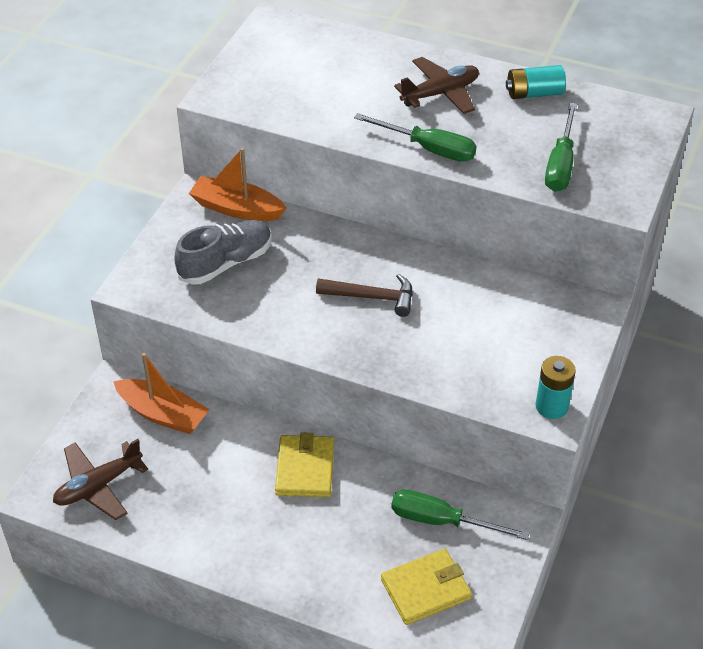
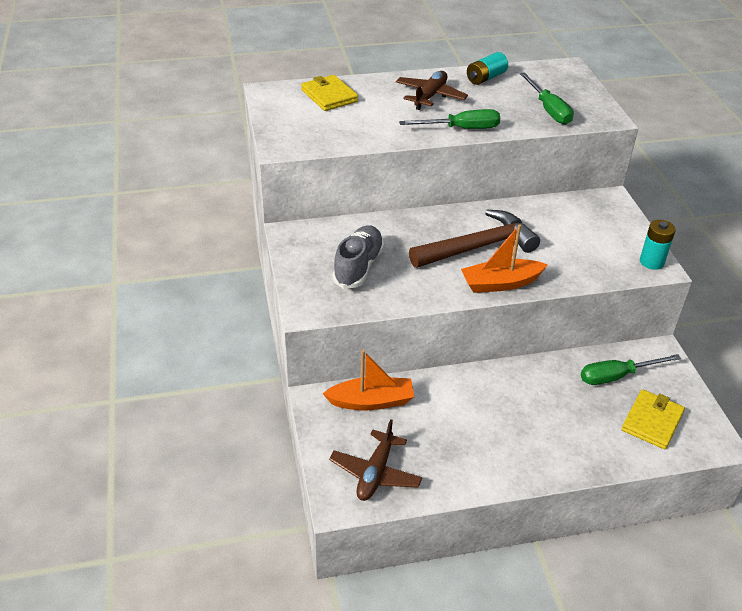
camera: 35 degrees left, 5 degrees down
orange boat [189,148,286,221] -> orange boat moved to [461,224,548,293]
yellow wallet [275,432,334,497] -> yellow wallet moved to [301,75,358,111]
brown hammer [316,274,413,317] -> brown hammer [409,210,540,268], size x1.67

